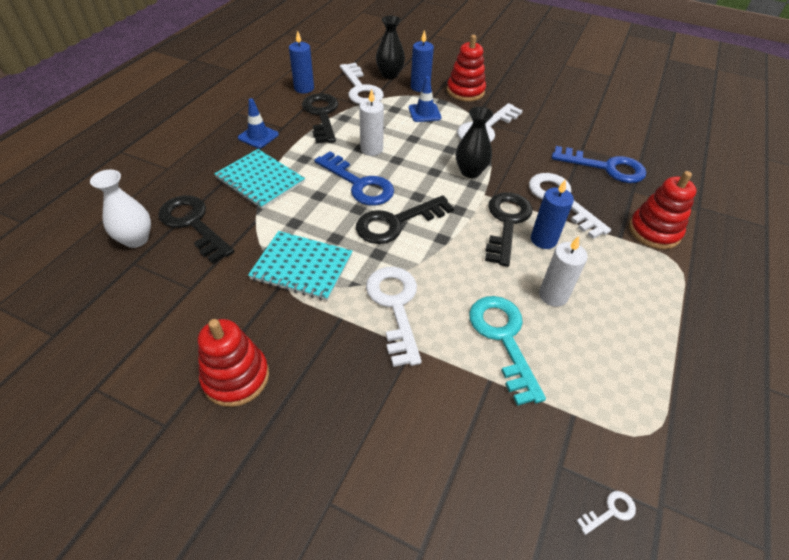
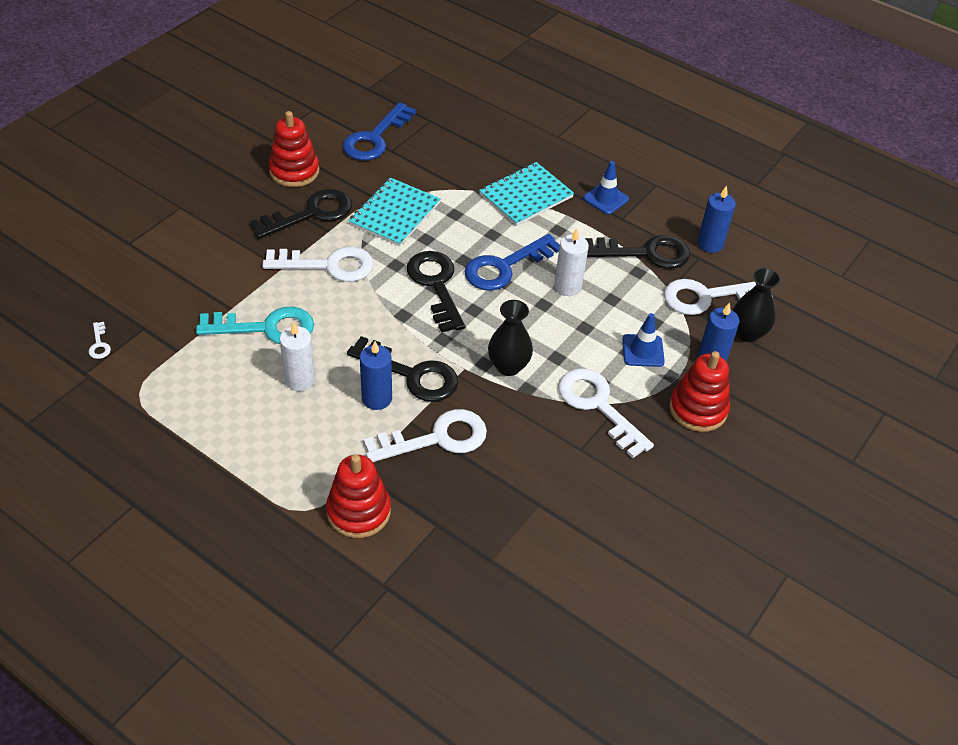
camera: 100 degrees right, 0 degrees up
white vase [90,170,151,248] -> none
black key [158,195,234,263] -> black key moved to [249,189,352,239]
blue key [552,146,646,183] -> blue key moved to [342,102,416,161]

